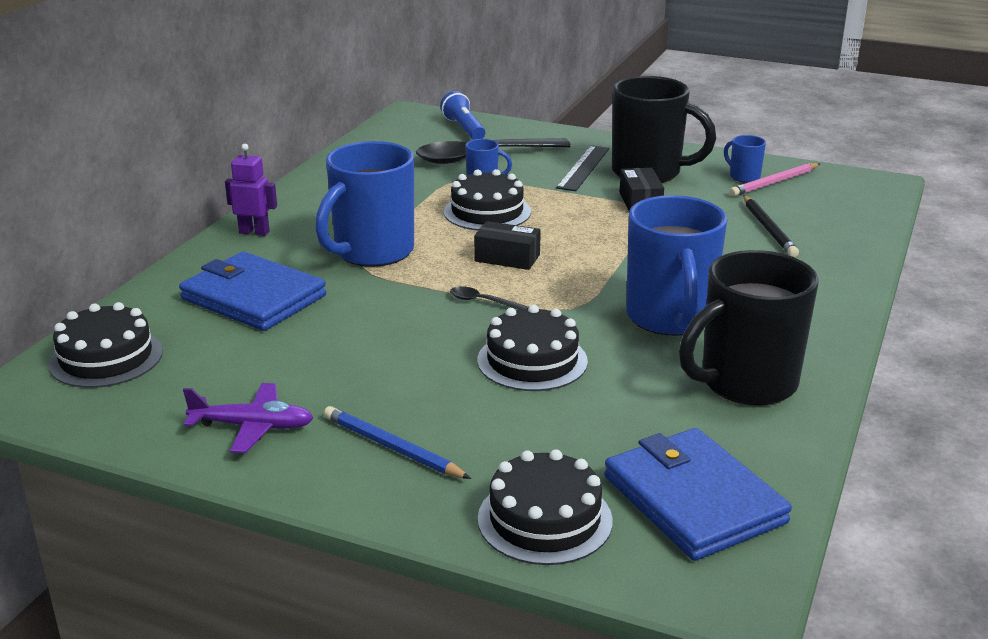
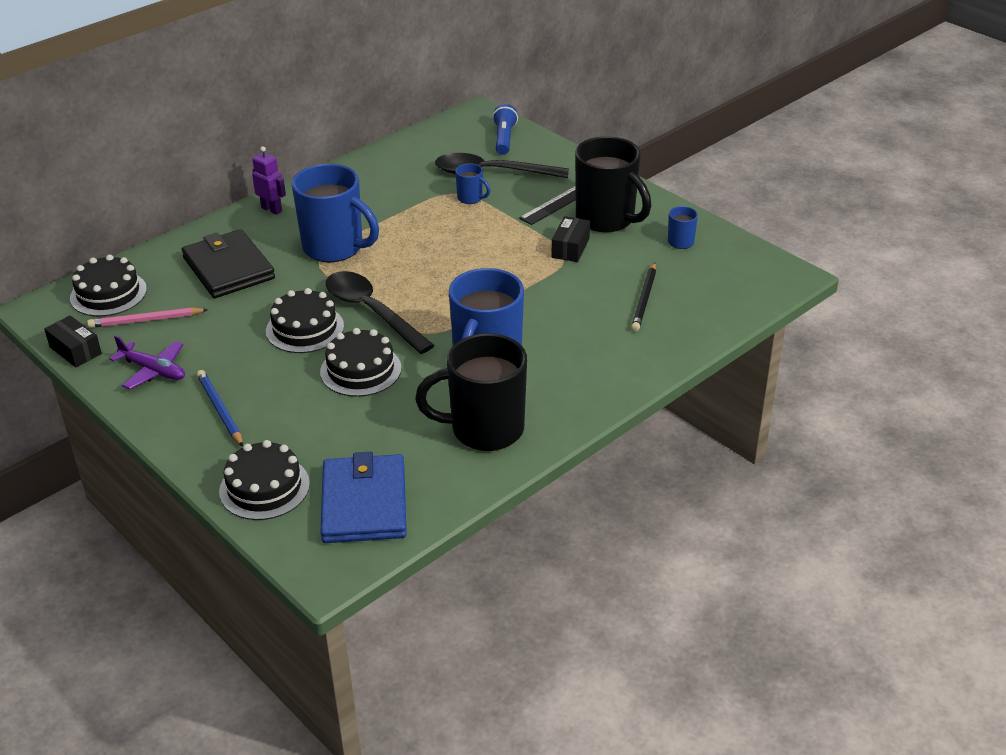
camera: 25 degrees right, 10 degrees up
blue wallet [179,252,326,331] -> black wallet [182,229,275,298]
blue mug [315,141,414,267] -> blue mug turned 120 degrees counterclockwise [292,164,379,262]
black cake [444,169,531,230] -> black cake moved to [266,288,344,353]
black spoon [450,286,529,310] -> black spoon [326,271,435,354], size x2.44
black box [474,221,541,270] -> black box moved to [44,315,102,368]
pink pencil [729,163,820,196] -> pink pencil moved to [87,307,208,328]

